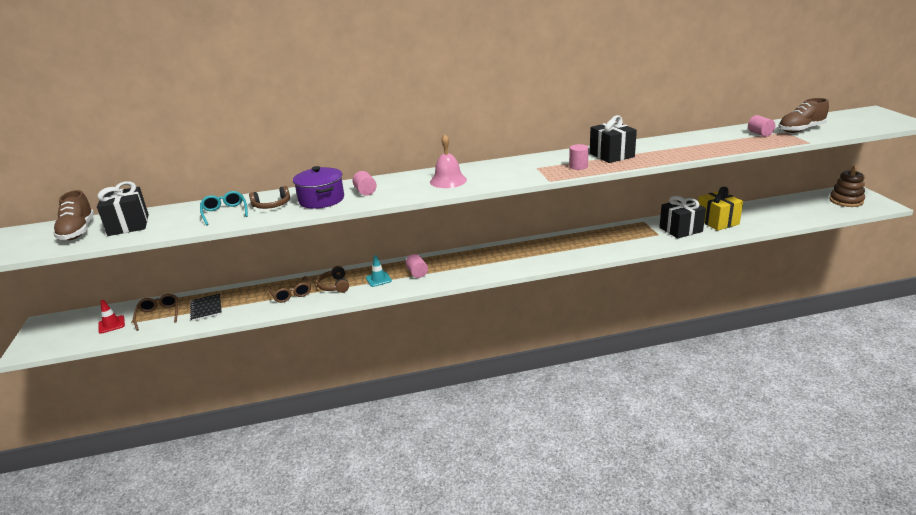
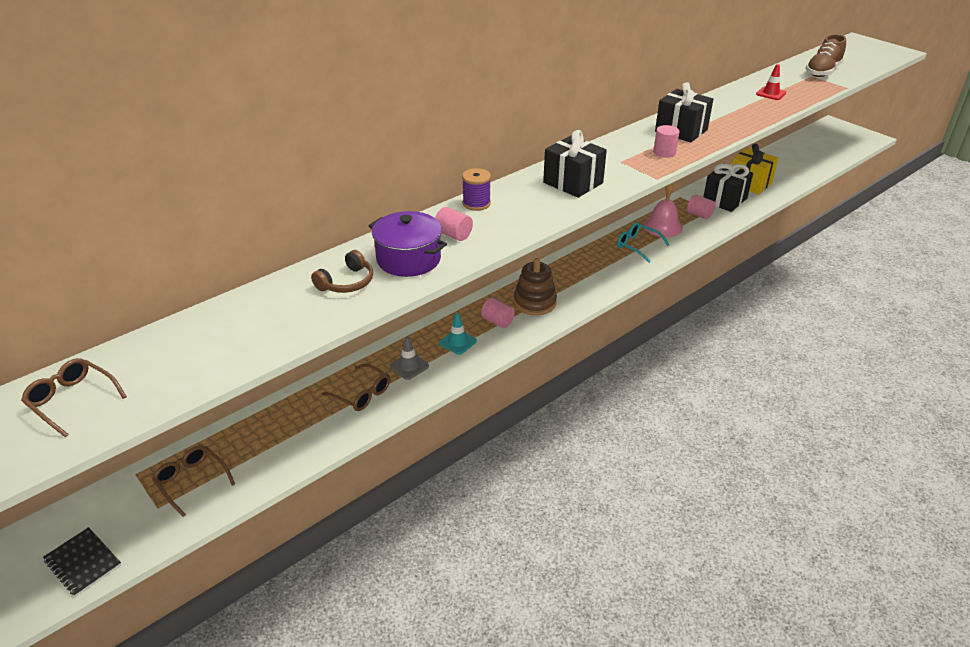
camera: 30 degrees left, 10 degrees up
brown shoe [53,190,94,240] -> brown glasses [21,358,127,437]
black gift [97,181,149,236] -> black gift moved to [543,130,607,198]
red traffic cone [98,300,125,334] -> red traffic cone moved to [756,64,786,100]
black notebook [190,294,222,321] -> black notebook moved to [43,527,121,597]
turquoise glasses [200,191,248,226] -> turquoise glasses moved to [617,222,670,263]
brown headphones [316,266,349,293] -> grey traffic cone [390,336,429,380]
pink bell [430,134,467,188] -> pink bell moved to [644,183,683,237]
pink cylinder [748,115,775,137] -> pink cylinder moved to [687,194,715,219]
brown stacking toy [829,166,865,207] -> brown stacking toy moved to [514,258,557,315]
none -> purple spool [462,168,491,211]

